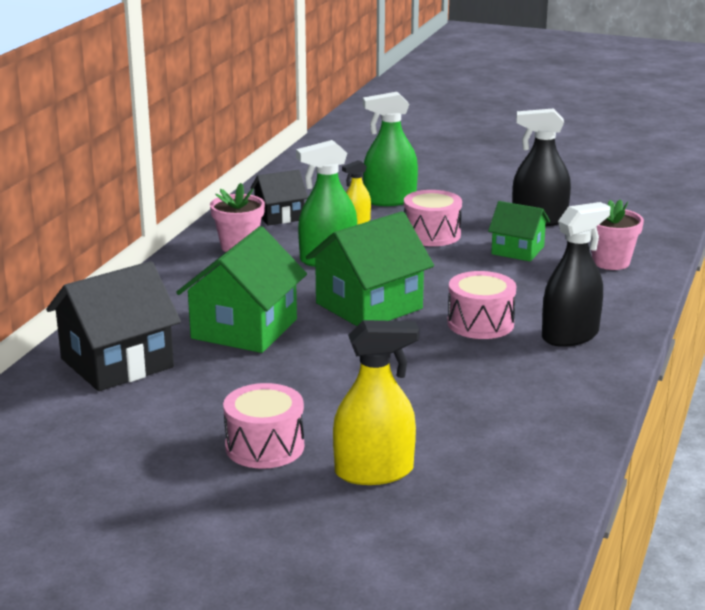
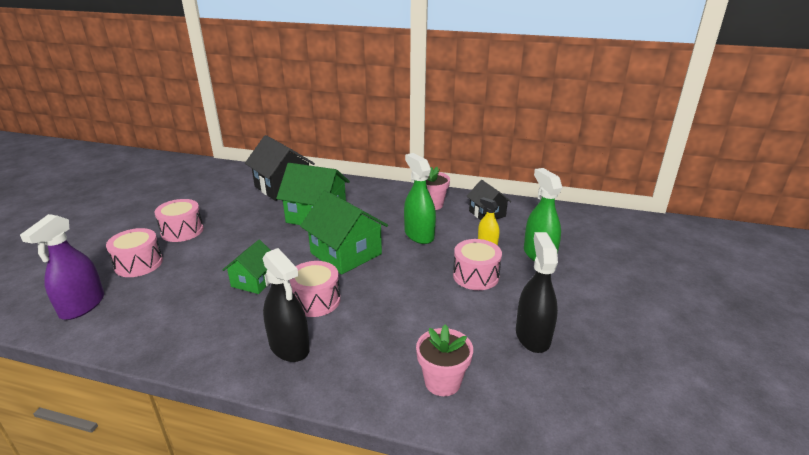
camera: 85 degrees right, 5 degrees up
yellow spray bottle [333,320,419,485] -> pink drum [106,228,163,277]
green house [488,201,550,262] -> green house moved to [223,240,271,294]
none -> purple spray bottle [20,214,104,320]

